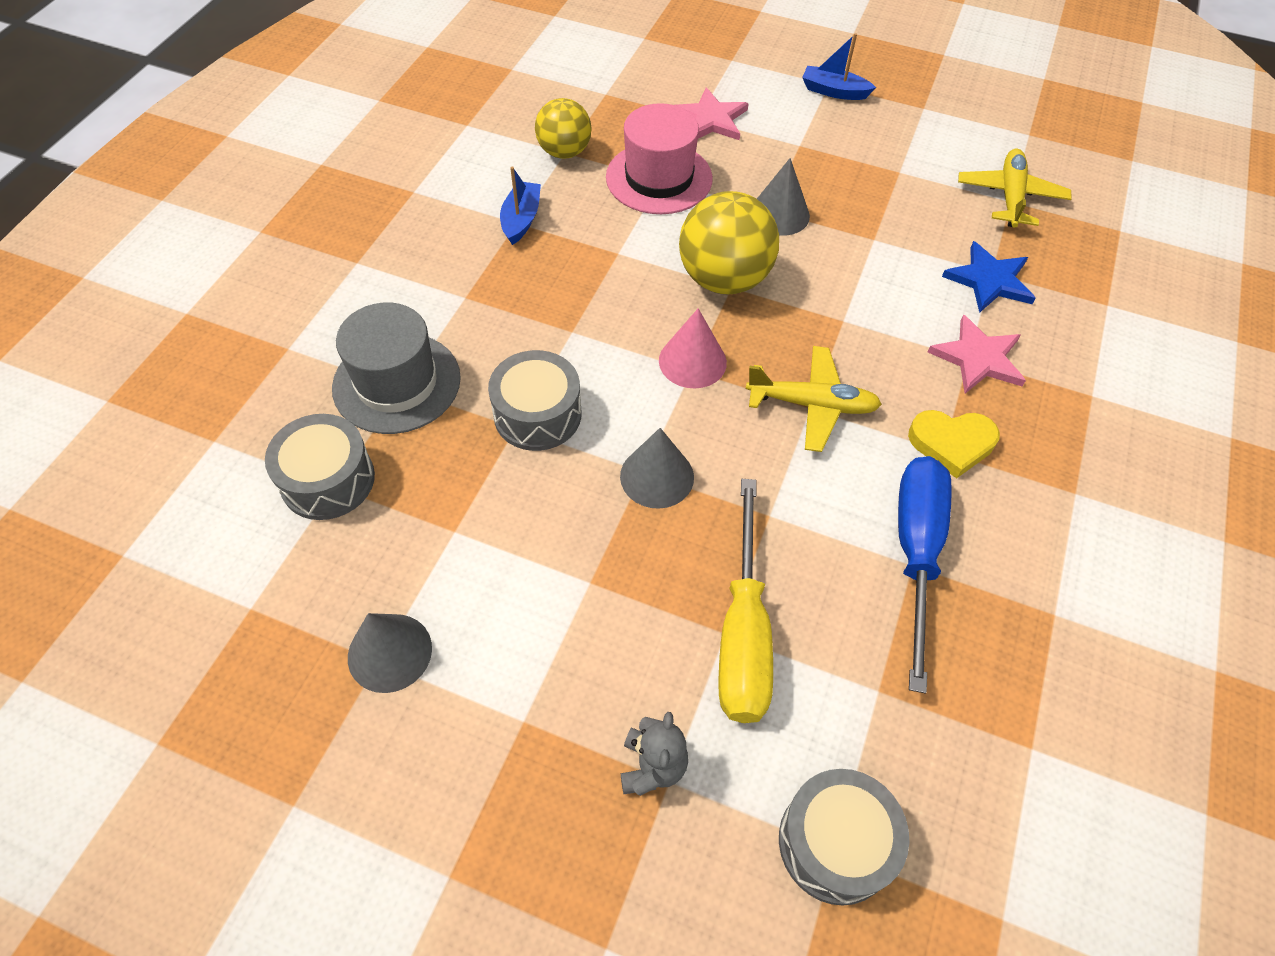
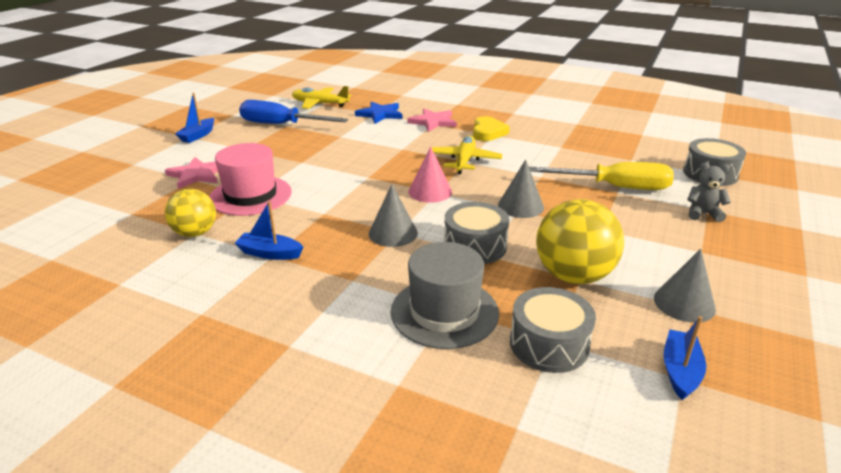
camera: 85 degrees left, 25 degrees down
yellow ball [679,191,779,294] -> yellow ball moved to [536,199,624,284]
grey cone [757,158,810,236] -> grey cone moved to [369,184,418,247]
blue screwdriver [898,456,952,693] -> blue screwdriver moved to [239,100,348,124]
none -> blue boat [664,316,706,400]

